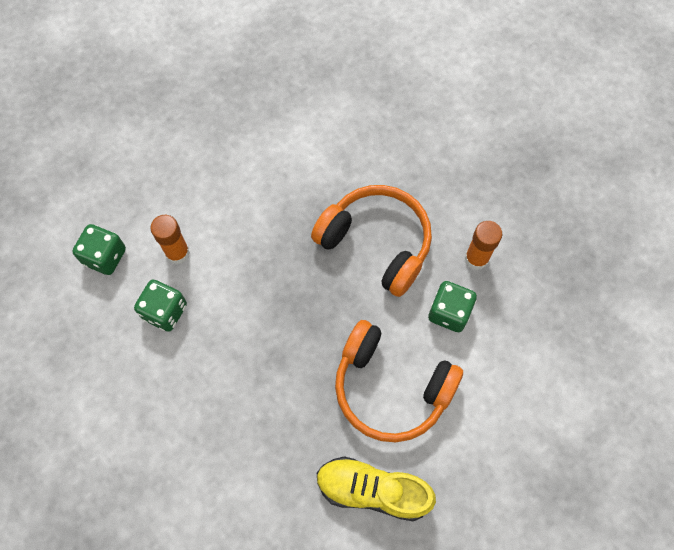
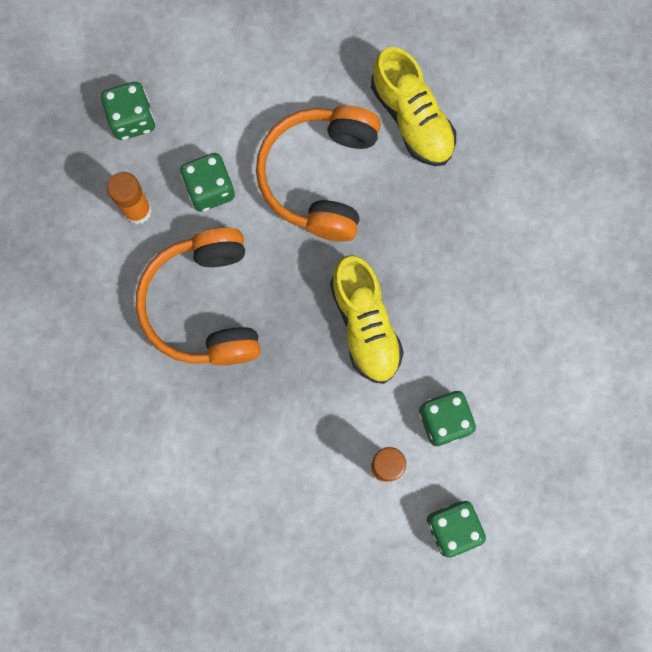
camera: 135 degrees left, 10 degrees up
orange headphones [335,320,463,442] -> orange headphones turned 150 degrees counterclockwise [256,105,381,242]
none -> green dice [101,82,155,140]
none -> yellow shoe [330,255,404,384]

